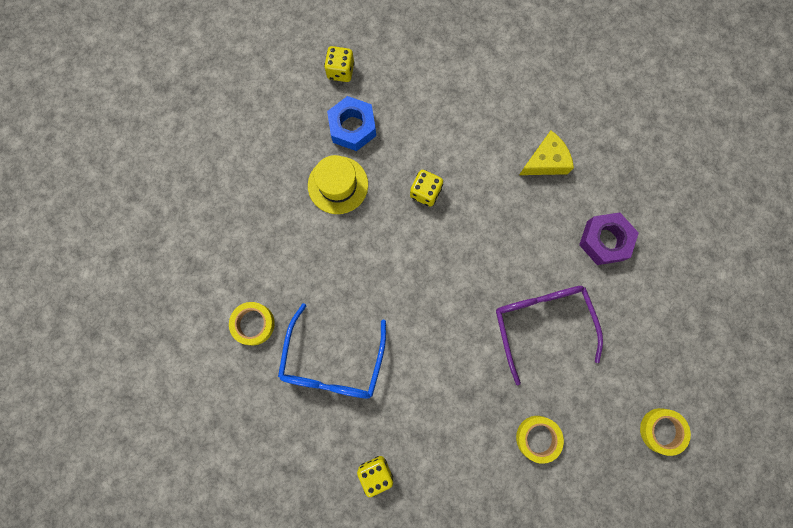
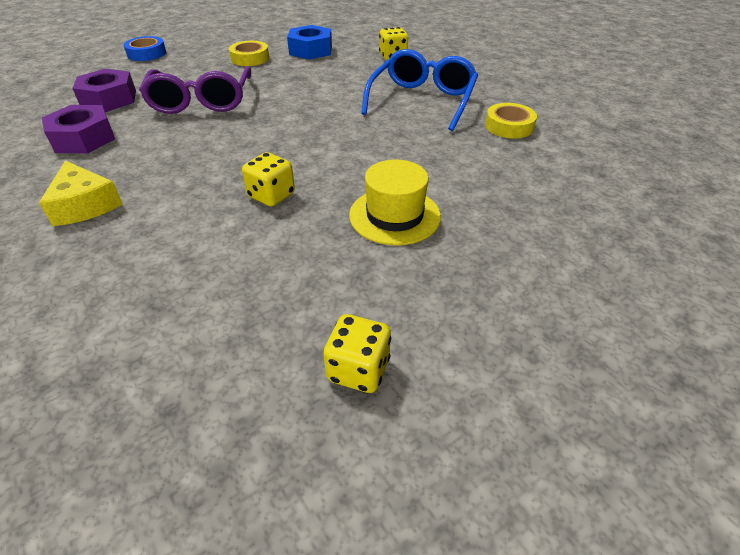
camera: 170 degrees left, 35 degrees down
blue nut [327,96,376,151] -> blue nut moved to [287,25,332,60]
yellow cheese [519,131,574,175] -> yellow cheese turned 105 degrees counterclockwise [39,161,123,226]
yellow tape [640,408,691,456] -> blue tape [124,36,166,61]
none -> purple nut [72,69,136,112]

